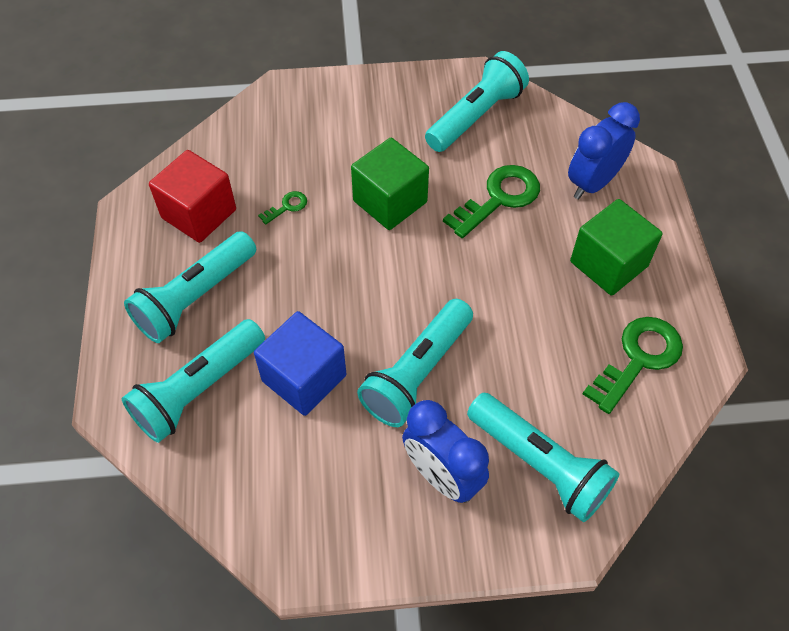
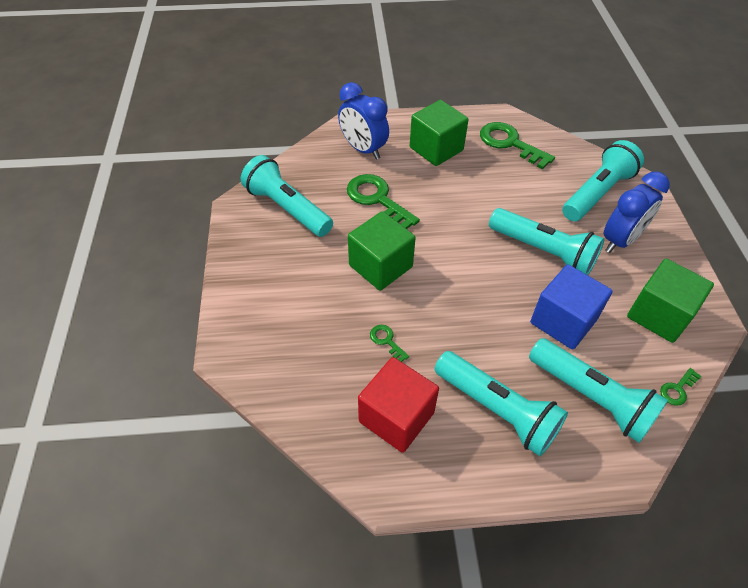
camera: 90 degrees left, 5 degrees down
none -> green cube [627,259,714,343]
none -> green key [660,368,702,406]

